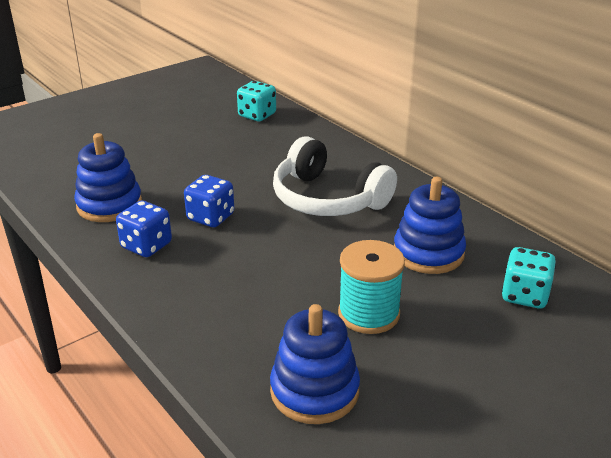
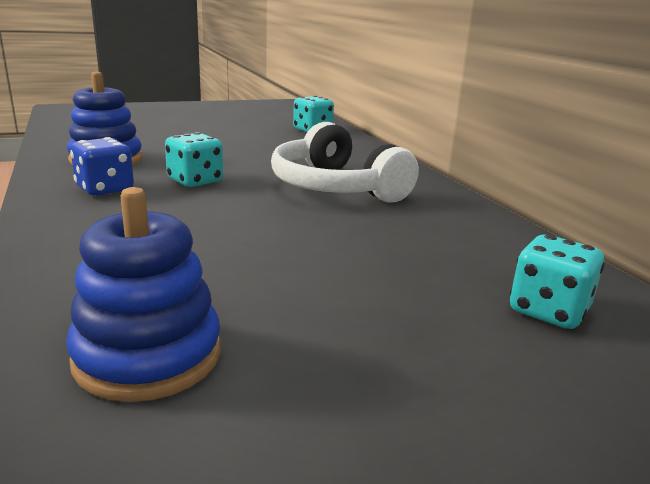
camera: 15 degrees right, 10 degrees down
blue dice [184,175,234,227] -> turquoise dice [165,132,223,187]
turquoise spool [338,240,405,334] -> none
blue stacking toy [394,177,466,274] -> none

